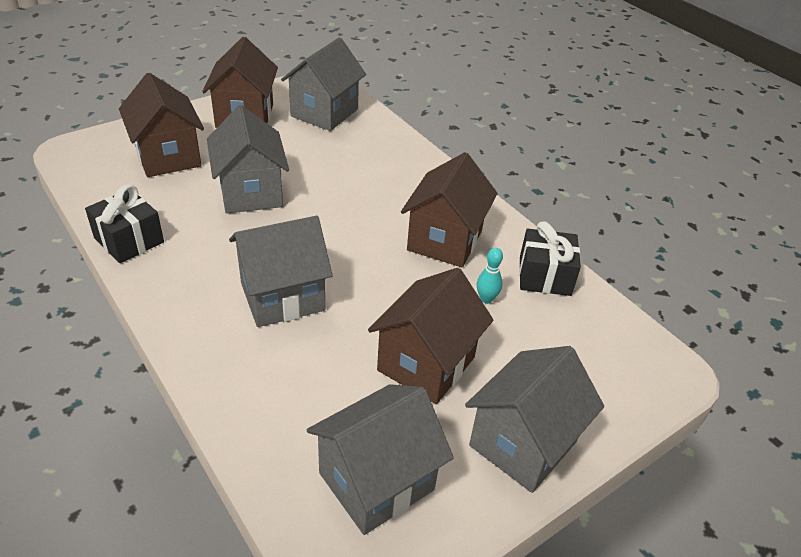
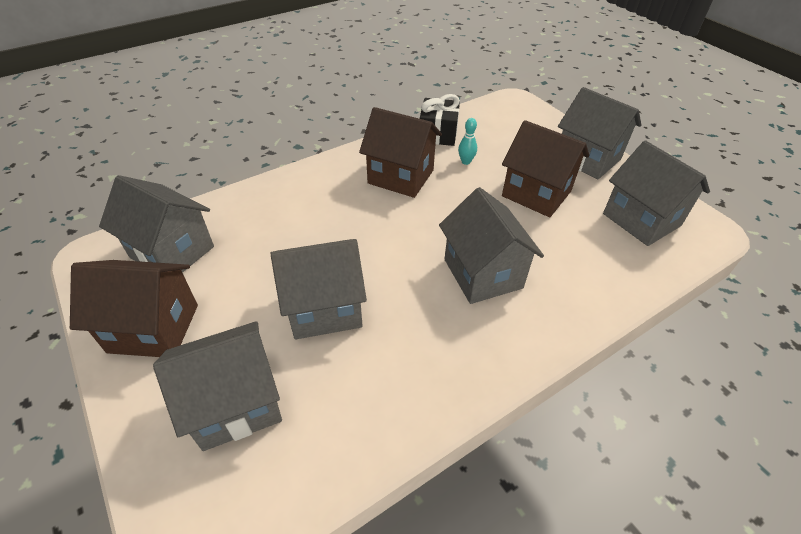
camera: 85 degrees left, 5 degrees up
black gift [85,184,164,263] -> none
brown house [119,73,204,177] -> grey house [153,321,282,451]

